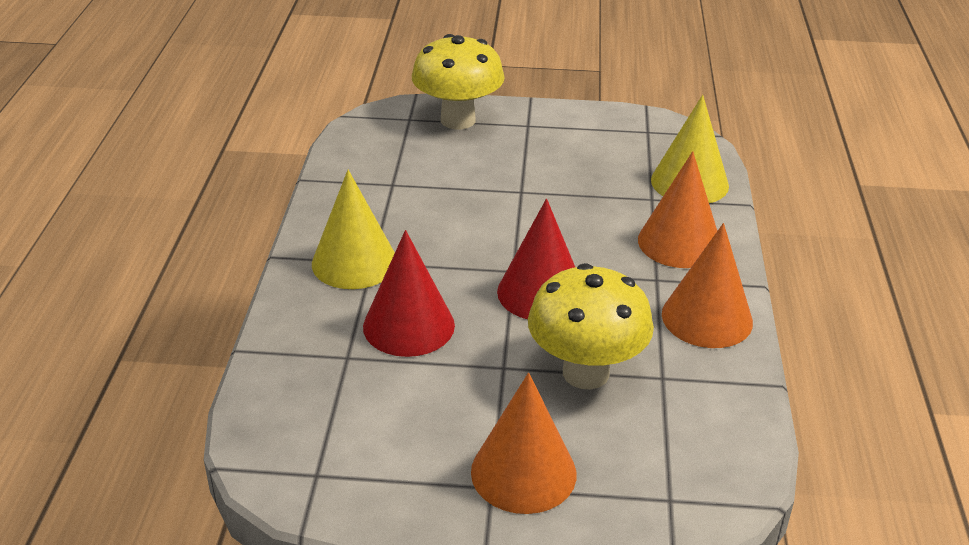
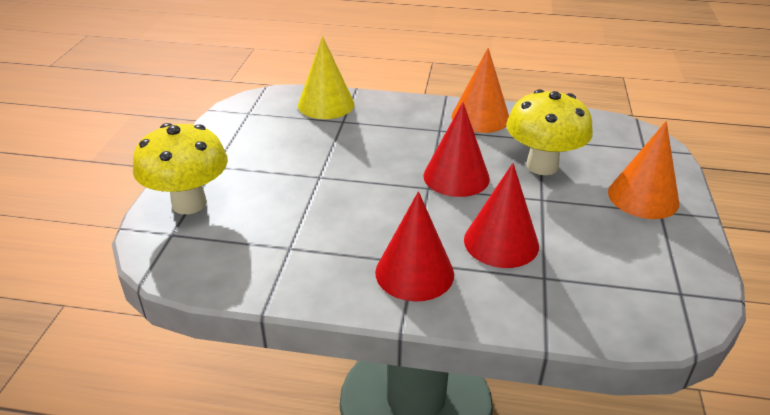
camera: 85 degrees left, 0 degrees up
yellow cone [312,170,395,289] -> red cone [375,191,454,302]
orange cone [638,151,717,268] -> none

